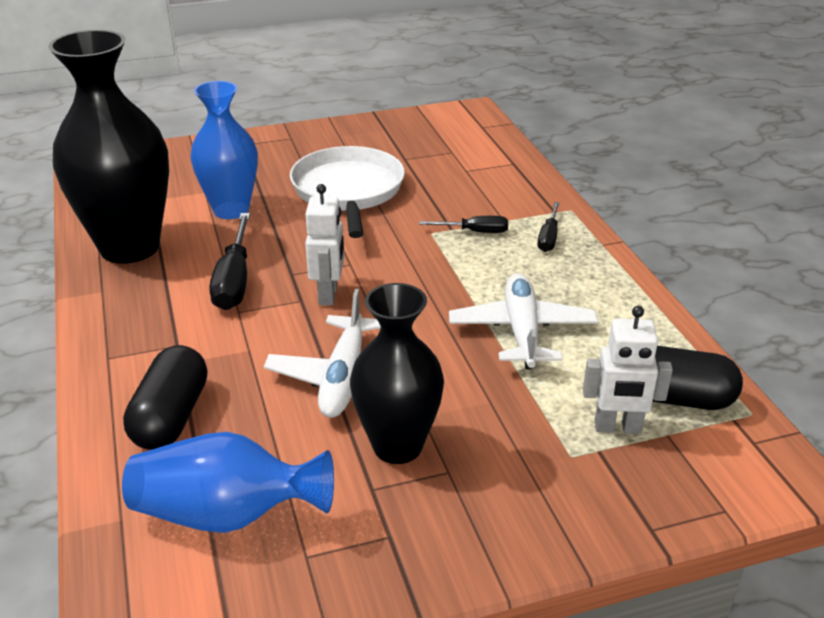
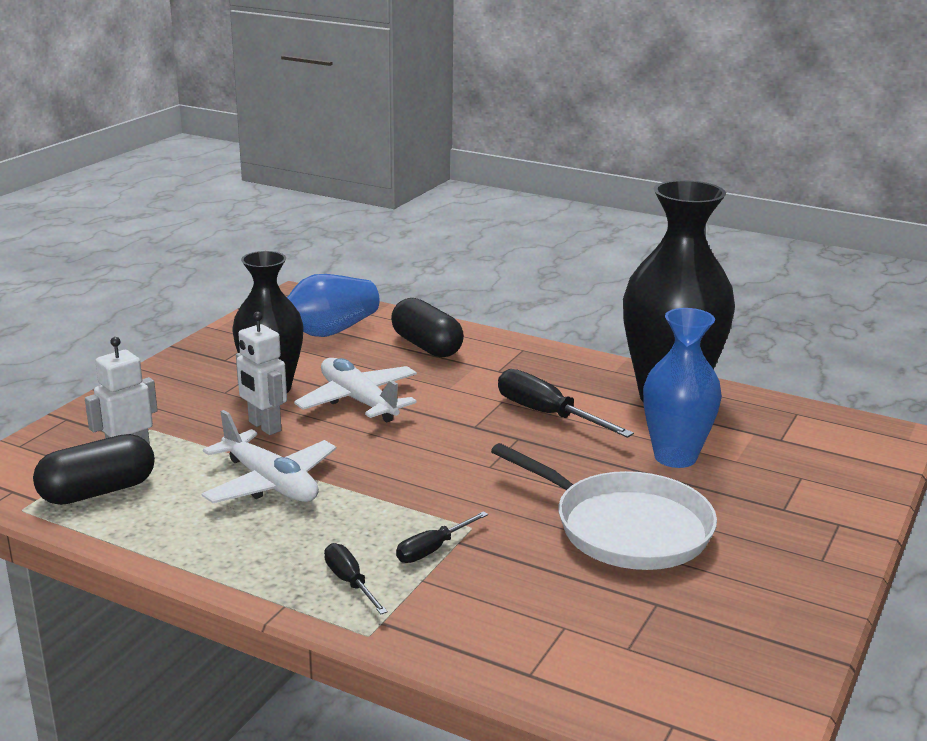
camera: 135 degrees right, 10 degrees down
white robot [305,184,344,305] -> white robot moved to [236,312,287,435]

